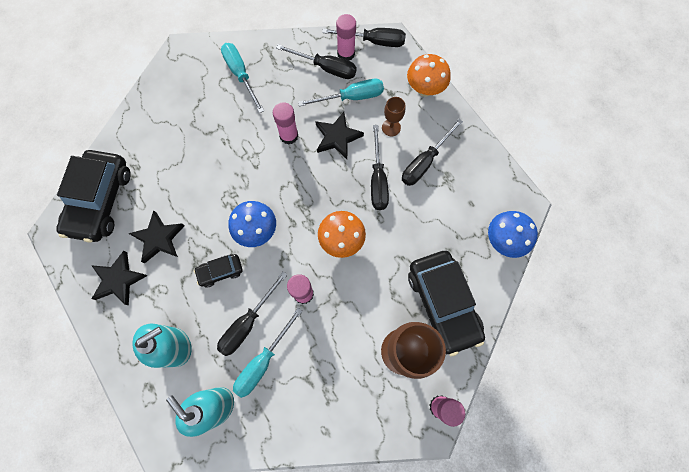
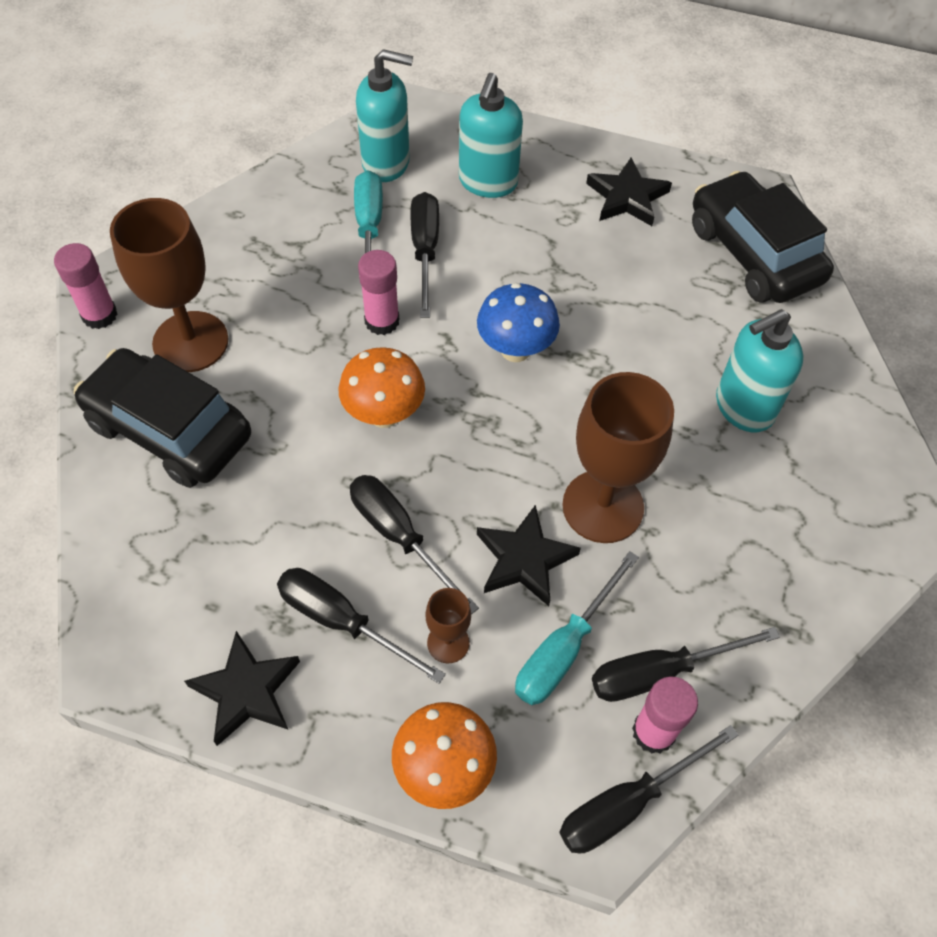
camera: 140 degrees right, 15 degrees down
black star [128,210,184,264] -> black star moved to [184,631,300,746]
black car [194,254,243,287] -> none
turquoise screwdriver [221,43,264,113] -> none
pink glue stick [273,102,298,145] -> brown goblet [562,372,674,543]
black screwdriver [402,119,463,186] -> black screwdriver turned 60 degrees counterclockwise [277,568,446,684]
blue mushroom [488,211,538,258] -> none
none -> turquoise soap dispenser [716,309,803,433]

